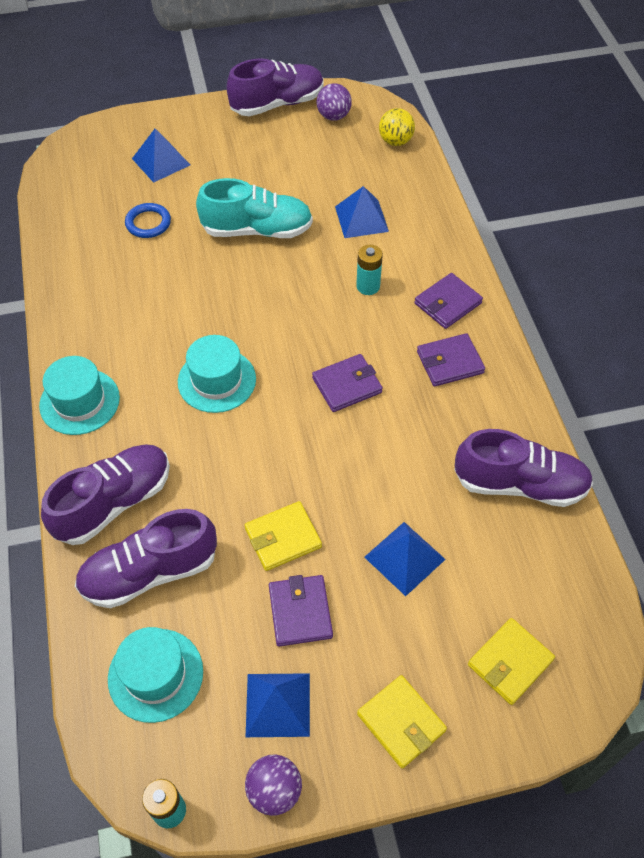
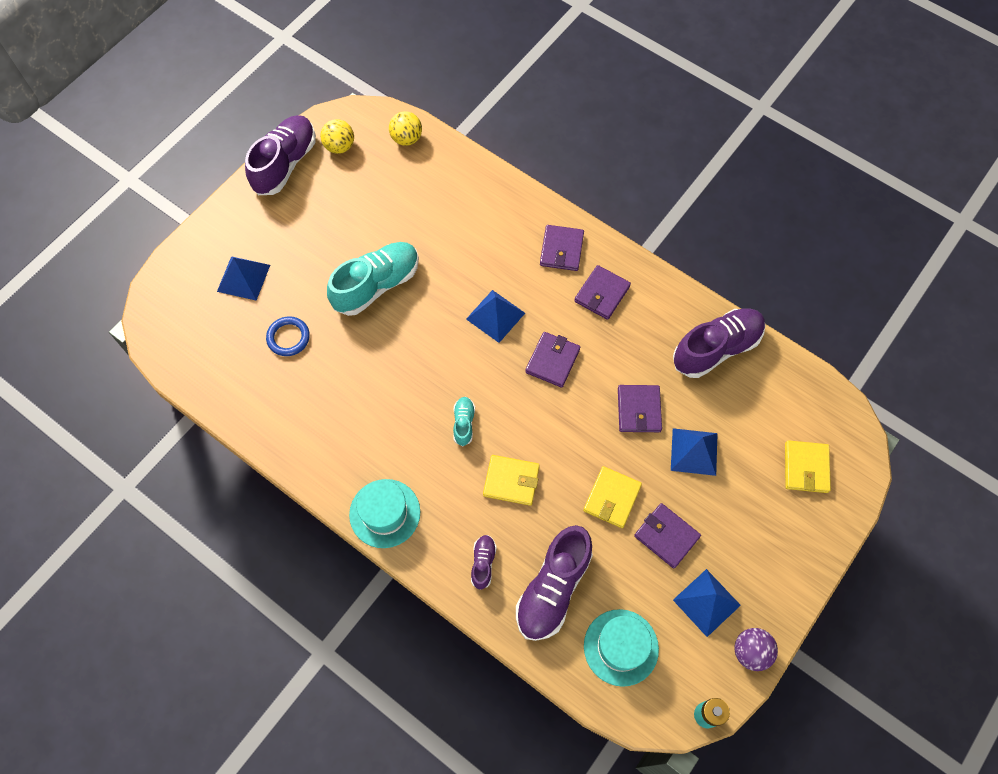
camera: 40 degrees left, 10 degrees up
purple shoe [41,444,170,545] -> purple shoe [471,535,497,590], size x0.47
turquoise hat [178,335,256,413] -> turquoise shoe [453,397,475,446]
purple ball [317,83,352,121] -> yellow ball [320,119,354,154]
blue pyramid [335,186,389,238] -> blue pyramid moved to [466,290,525,343]
turquoise battery [356,245,383,295] -> none
yellow wallet [357,675,447,768] -> yellow wallet moved to [483,455,540,506]
none -> purple wallet [618,385,662,432]

